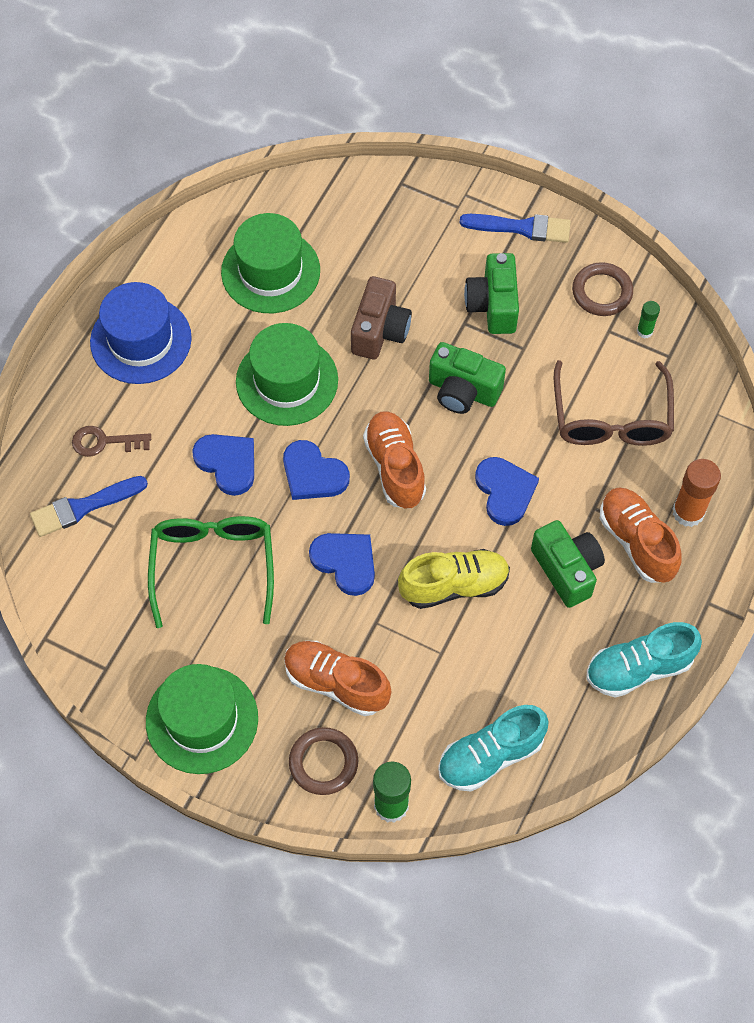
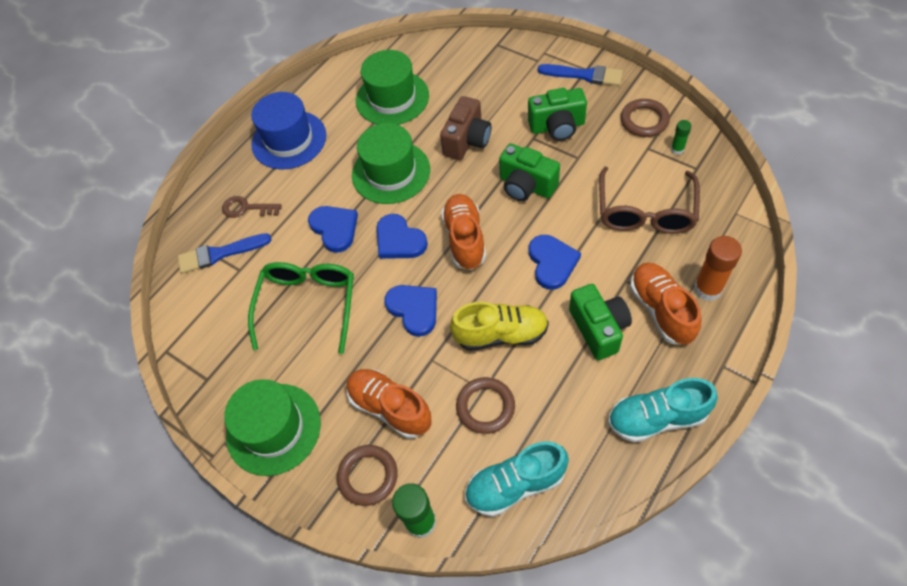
camera: 15 degrees right, 5 degrees down
green camera [464,253,519,334] -> green camera turned 105 degrees counterclockwise [528,88,587,141]
none -> brown ring [456,377,515,434]

